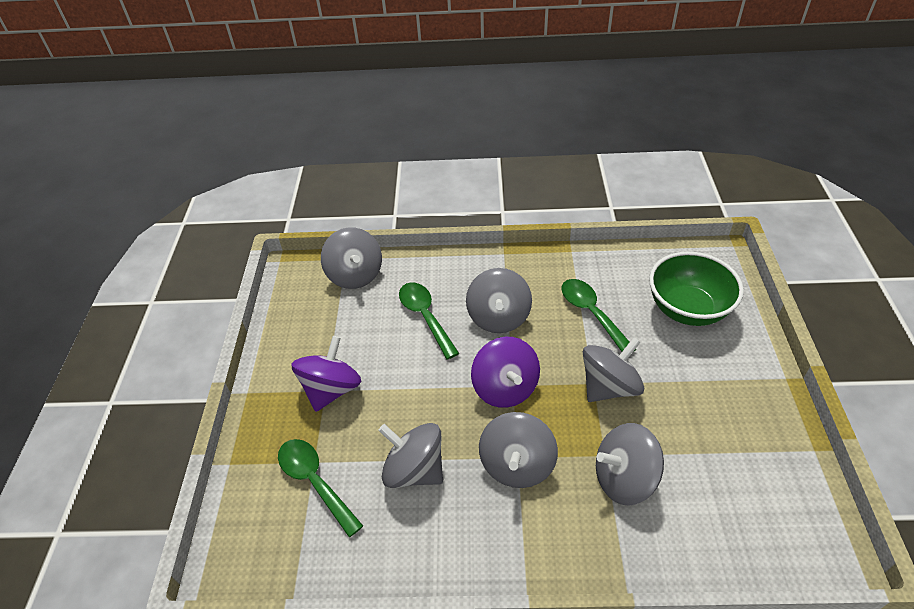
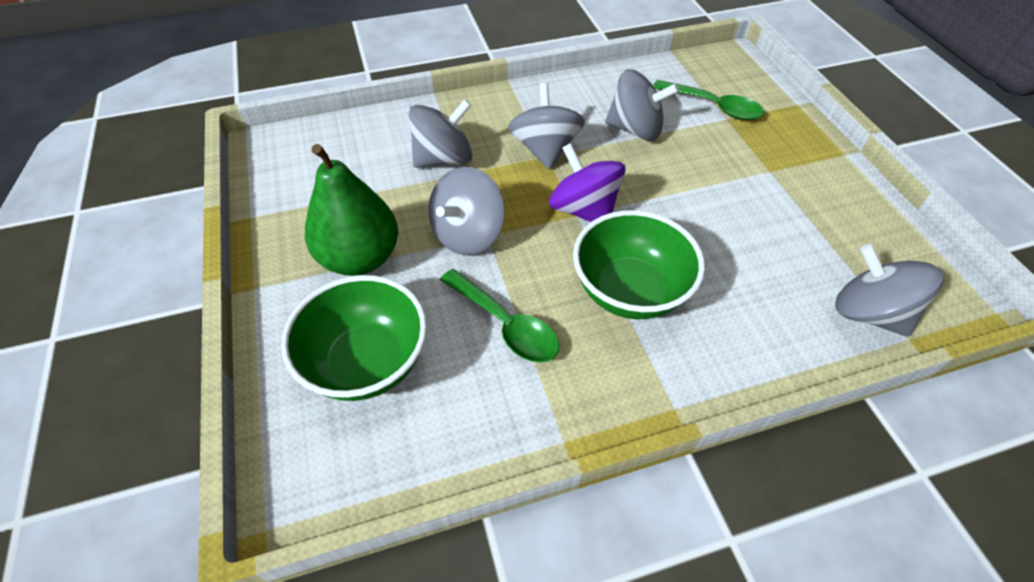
camera: 160 degrees right, 5 degrees up
purple spinning top [291,336,362,412] -> none
green spoon [399,282,459,359] -> none
grey spinning top [466,268,532,333] -> green bowl [573,210,705,319]
none -> green pear [305,144,398,276]

